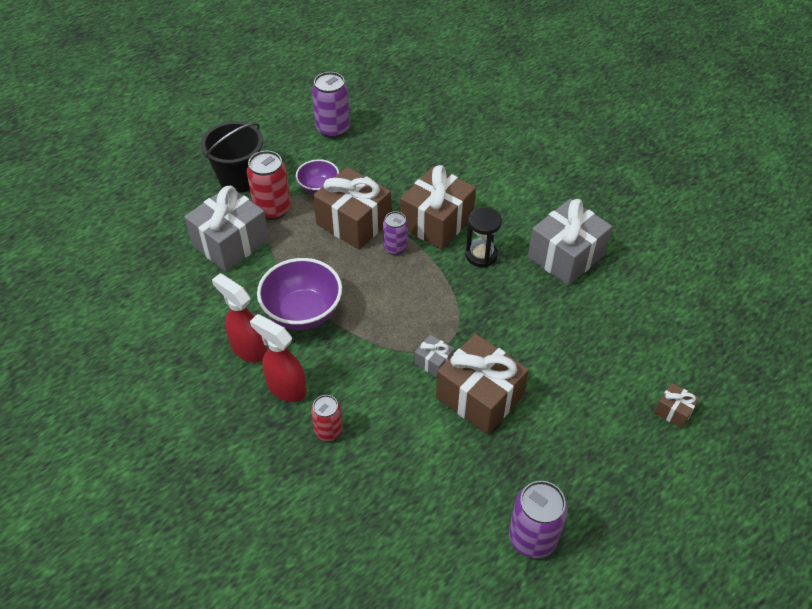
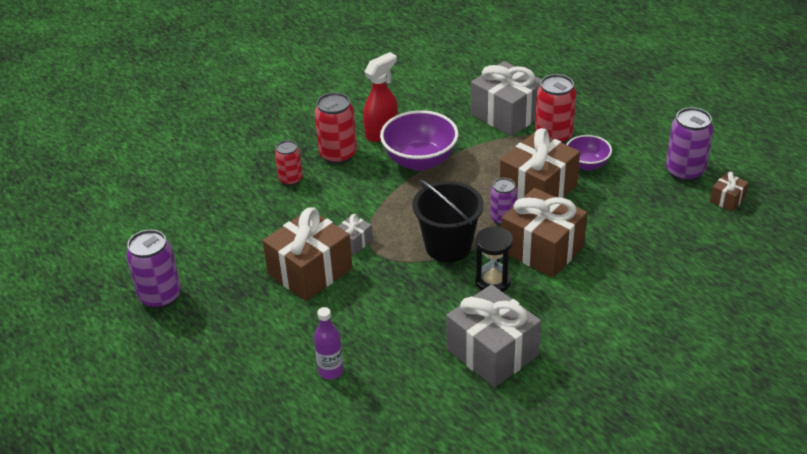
camera: 95 degrees right, 10 degrees down
black bucket [201,121,263,193] -> black bucket moved to [413,180,484,262]
red spray bottle [250,314,307,402] -> red can [315,92,357,164]
brown gift [654,383,700,429] -> brown gift moved to [710,172,749,212]
none -> purple bottle [314,307,344,379]

